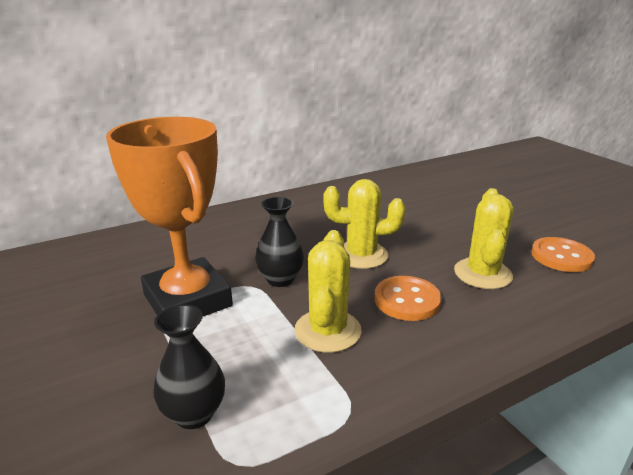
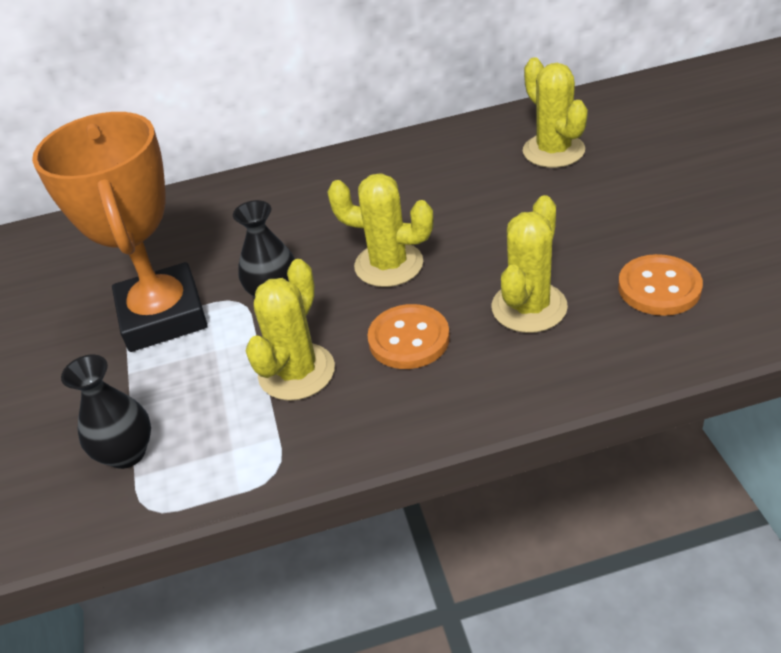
camera: 20 degrees right, 15 degrees up
none -> yellow cactus [523,57,588,168]

